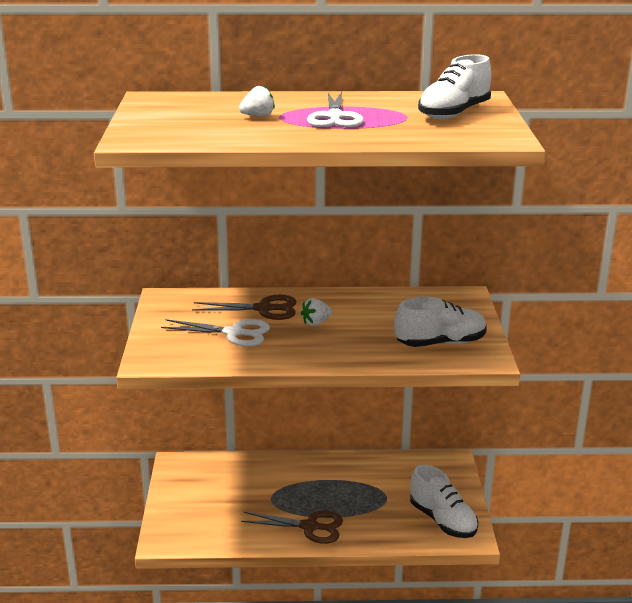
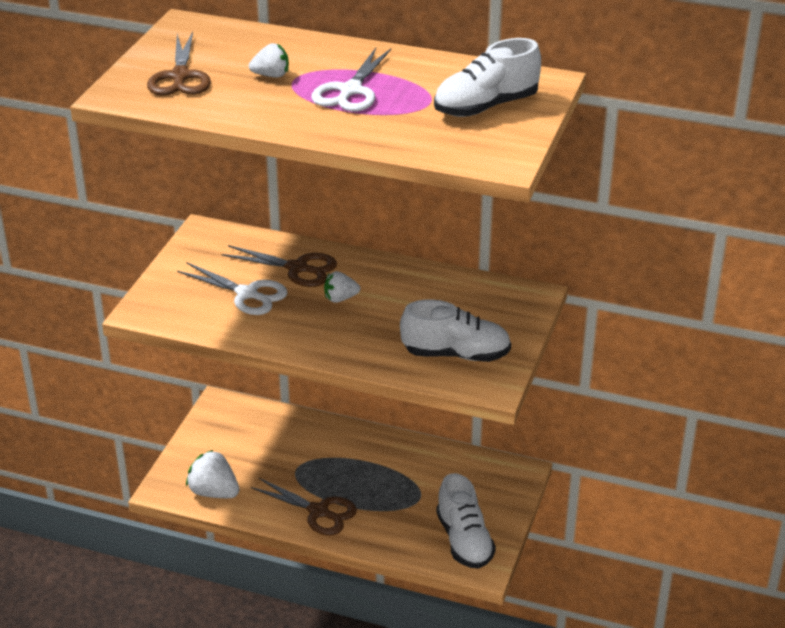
camera: 20 degrees right, 10 degrees up
none -> brown scissors [147,32,211,96]
none -> white strawberry [186,450,239,498]

